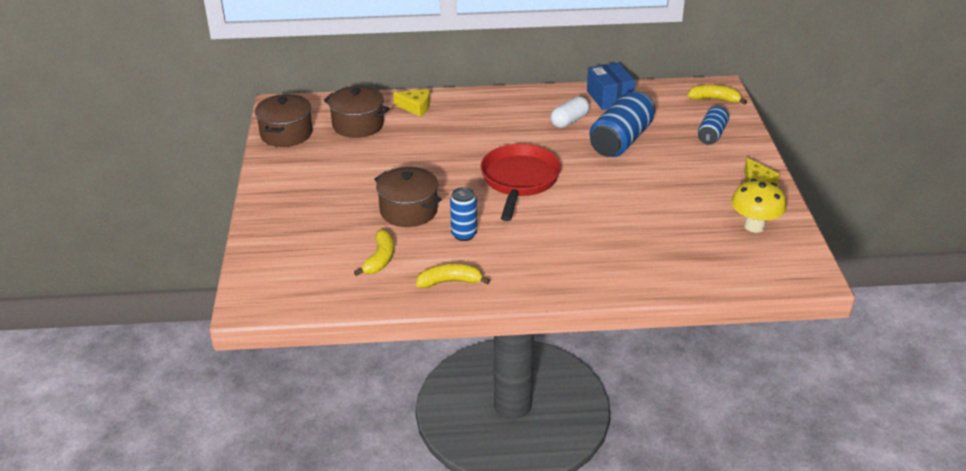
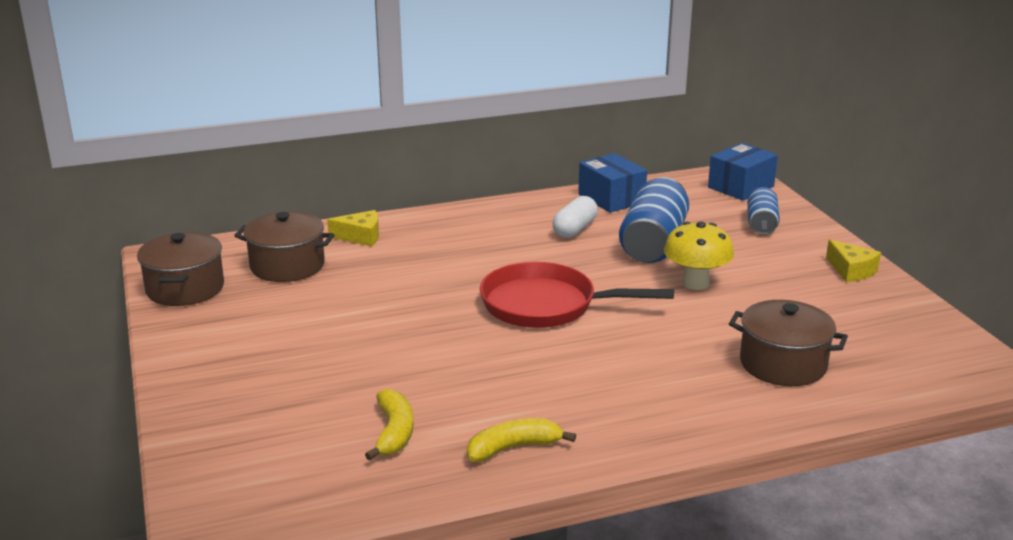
camera: 15 degrees left, 10 degrees down
brown pot [374,167,442,227] -> brown pot moved to [729,300,848,386]
blue can [450,187,477,241] -> none
red pan [480,144,561,221] -> red pan turned 75 degrees counterclockwise [480,262,674,328]
yellow banana [688,85,747,105] -> blue box [708,143,778,201]
yellow mushroom [731,179,787,233] -> yellow mushroom moved to [664,221,734,290]

